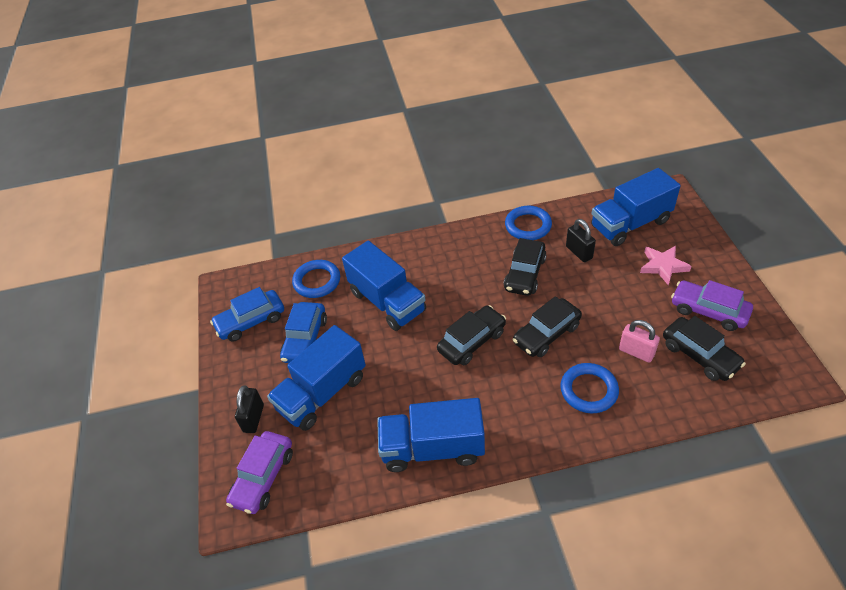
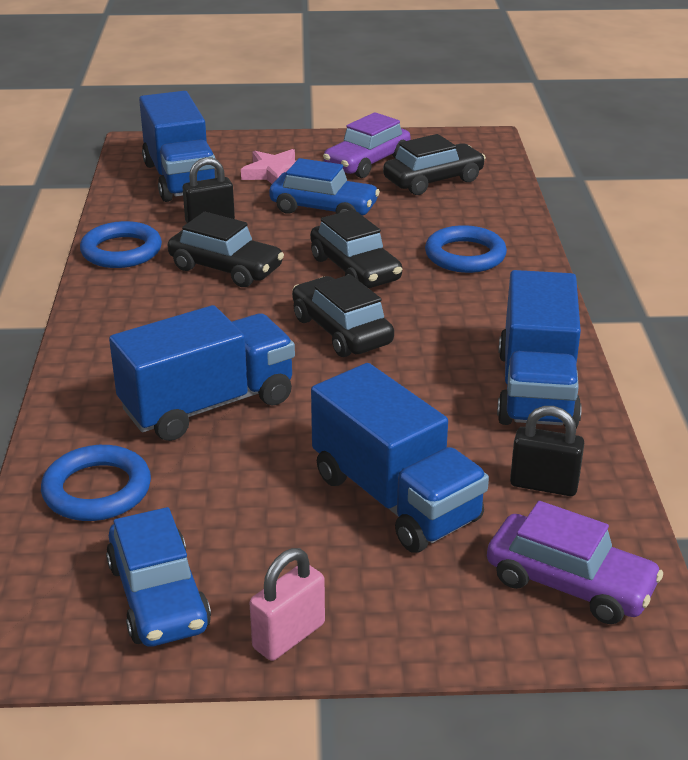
camera: 85 degrees left, 15 degrees down
black padlock [235,386,264,433] -> black padlock moved to [510,406,584,496]
blue car [280,302,327,363] -> blue car moved to [269,158,380,215]
pink padlock [619,320,660,363] -> pink padlock moved to [249,548,325,661]

